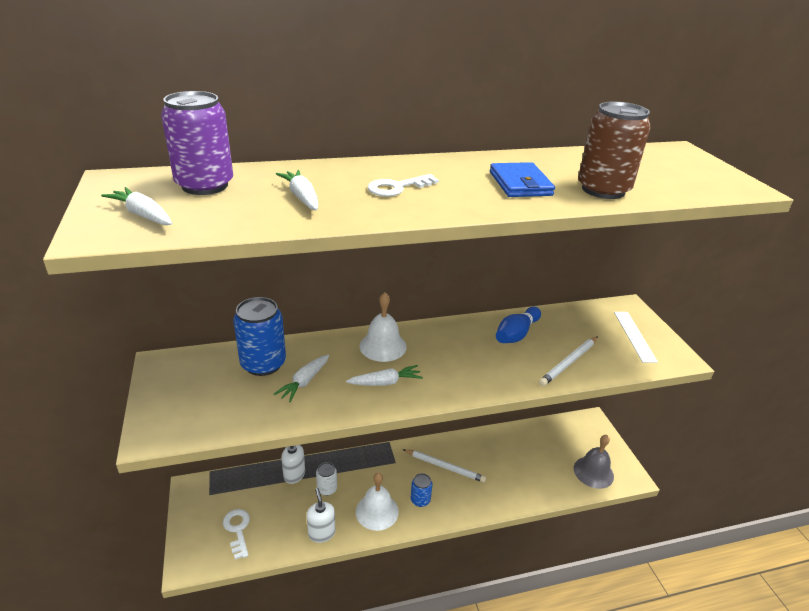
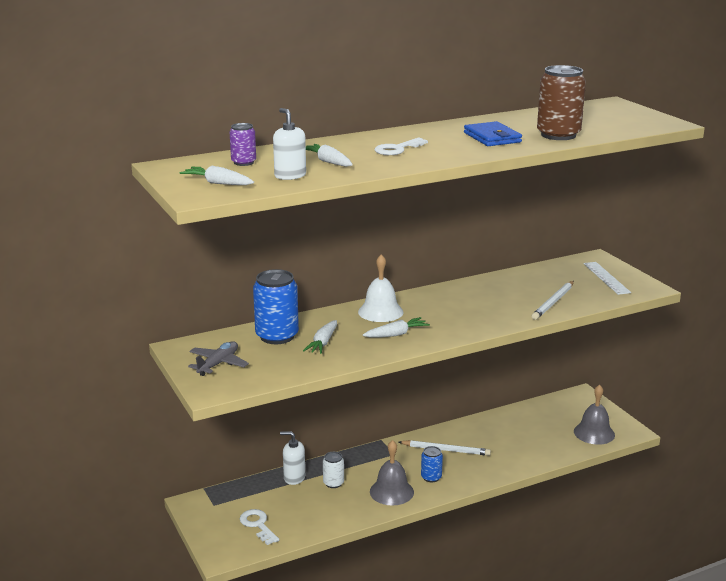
camera: 10 degrees left, 10 degrees down
purple can [161,91,233,195] -> purple can [230,123,256,166], size x0.53
white soap dispenser [307,488,335,543] -> white soap dispenser moved to [273,108,306,180]
white bell [356,473,399,531] -> grey bell [370,440,414,506]
blue bowling pin [496,307,541,343] -> none
none -> grey plane [188,341,249,376]

